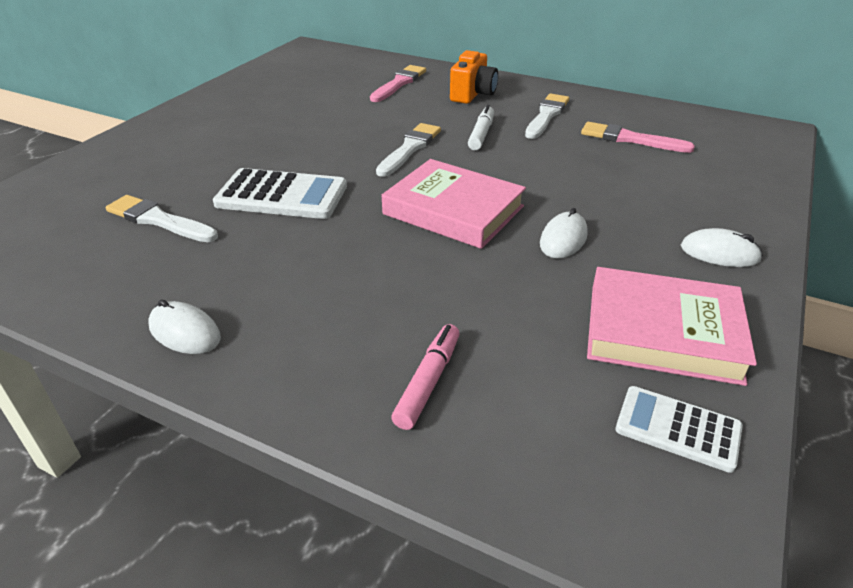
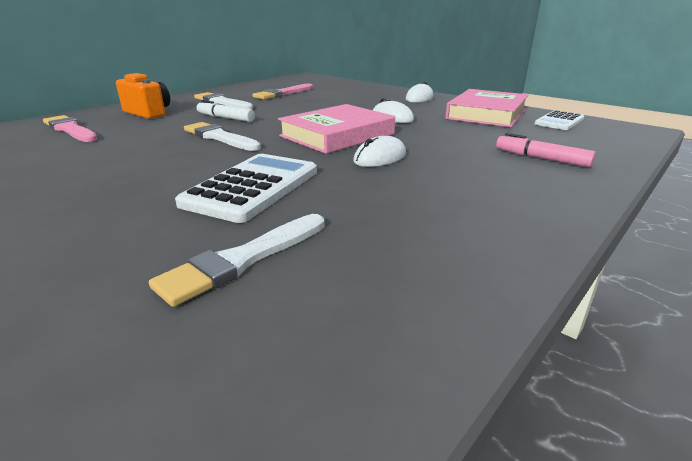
camera: 75 degrees left, 10 degrees down
white mouse [148,299,221,354] -> white mouse moved to [353,136,406,167]

